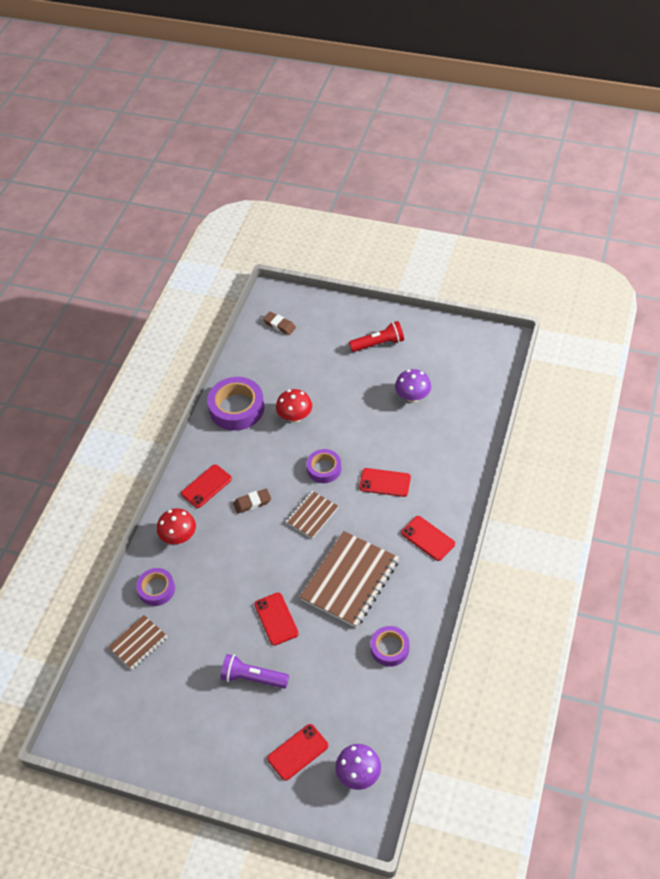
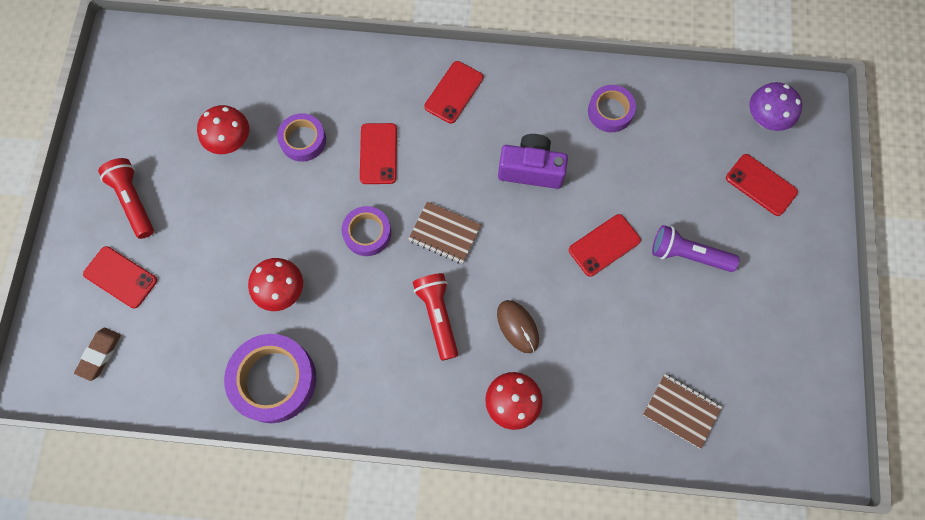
camera: 105 degrees left, 20 degrees up
purple tape [136,568,175,606] -> purple tape moved to [277,113,326,162]
red phone [181,464,232,508] -> red phone moved to [83,246,157,309]
purple flashlight [221,654,289,688] -> purple flashlight turned 105 degrees clockwise [652,225,739,272]
brown eraser [233,488,271,514] -> red flashlight [413,273,458,361]
brown notebook [300,531,399,628] -> purple camera [498,134,568,189]
purple mushroom [395,369,431,403] -> red mushroom [197,105,249,154]
none -> brown mouse [497,300,539,353]

